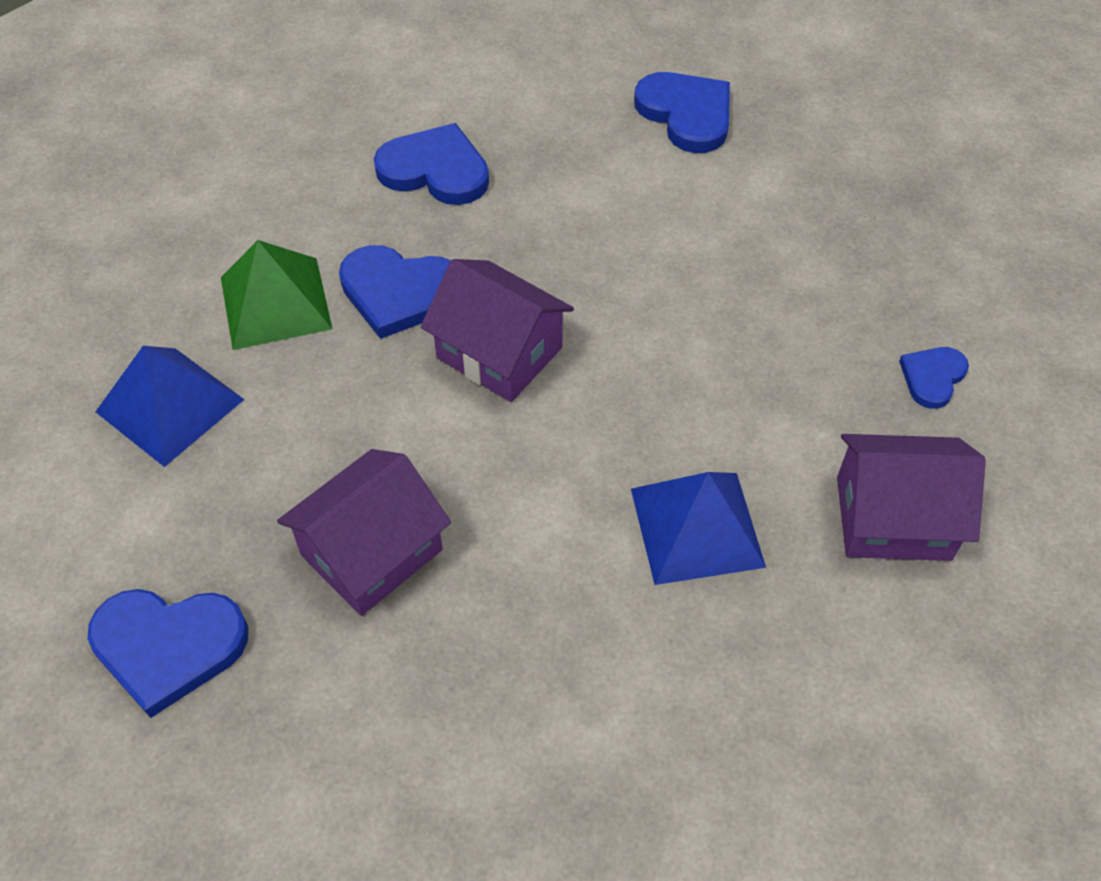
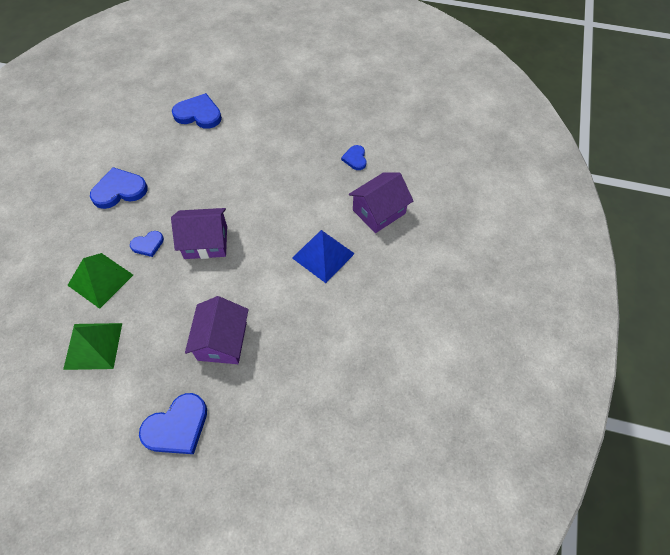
camera: 40 degrees left, 5 degrees up
blue pyramid [95,346,245,467] -> green pyramid [63,323,122,370]
blue heart [339,245,451,339] -> blue heart [130,231,164,257], size x0.57

